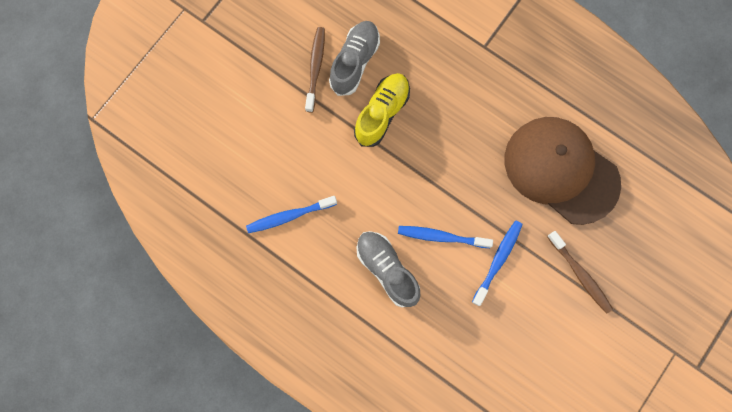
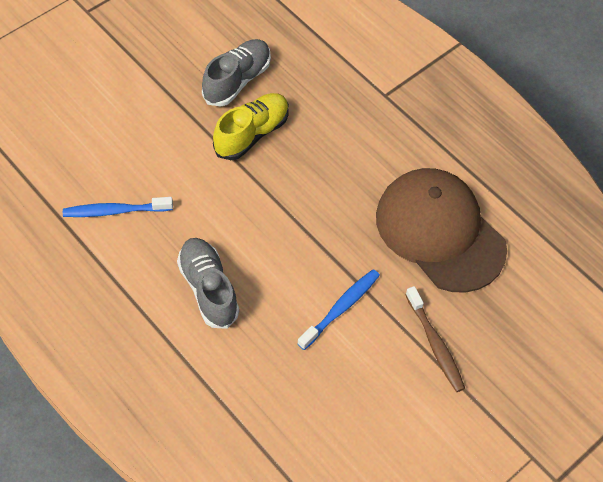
camera: 10 degrees right, 20 degrees down
brown toothbrush [305,27,325,113] -> none
blue toothbrush [398,226,493,248] -> none

